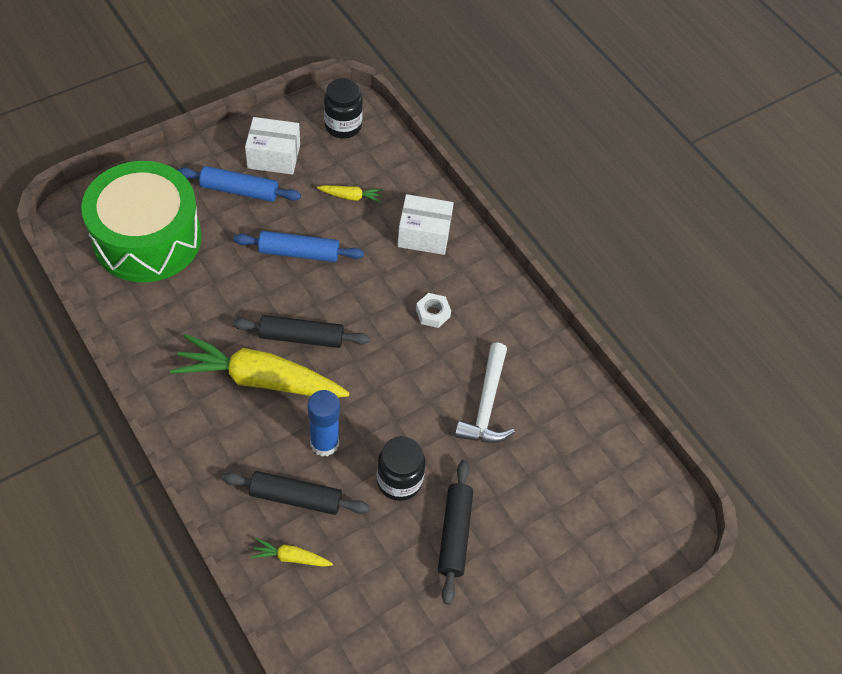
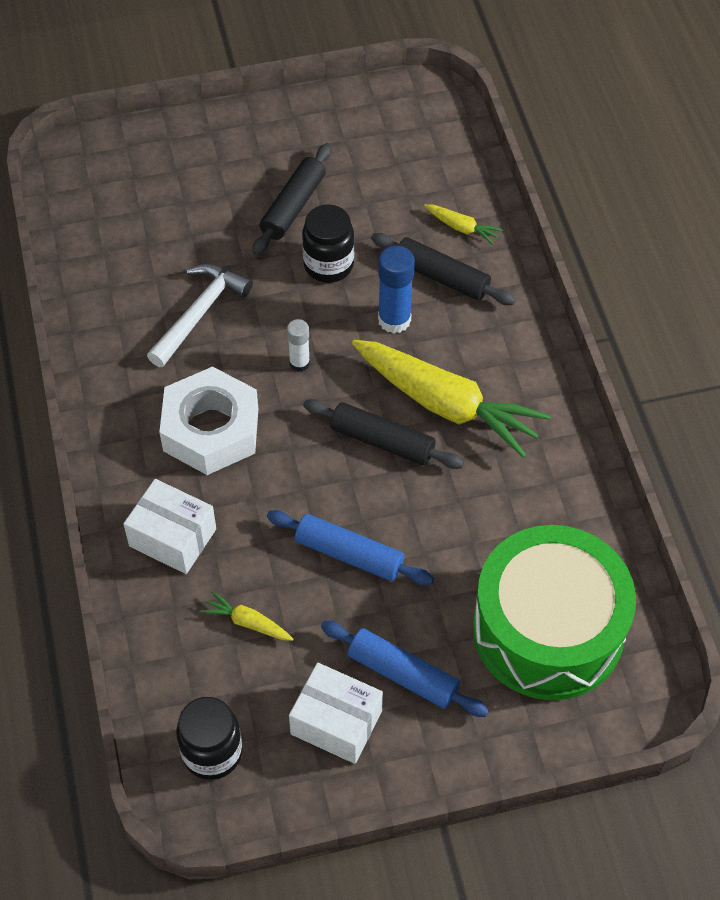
camera: 155 degrees left, 0 degrees up
white nut [416,293,451,328] -> white nut [159,366,258,475], size x2.32
none -> white glue stick [287,319,310,372]

